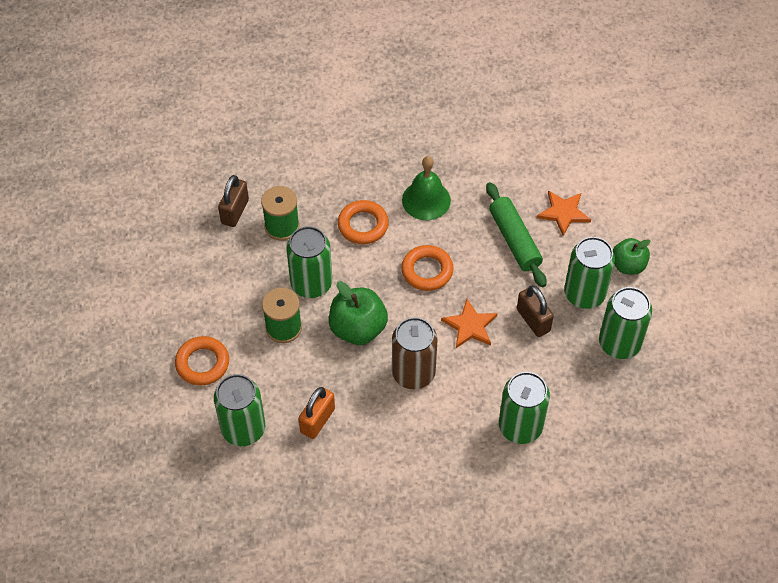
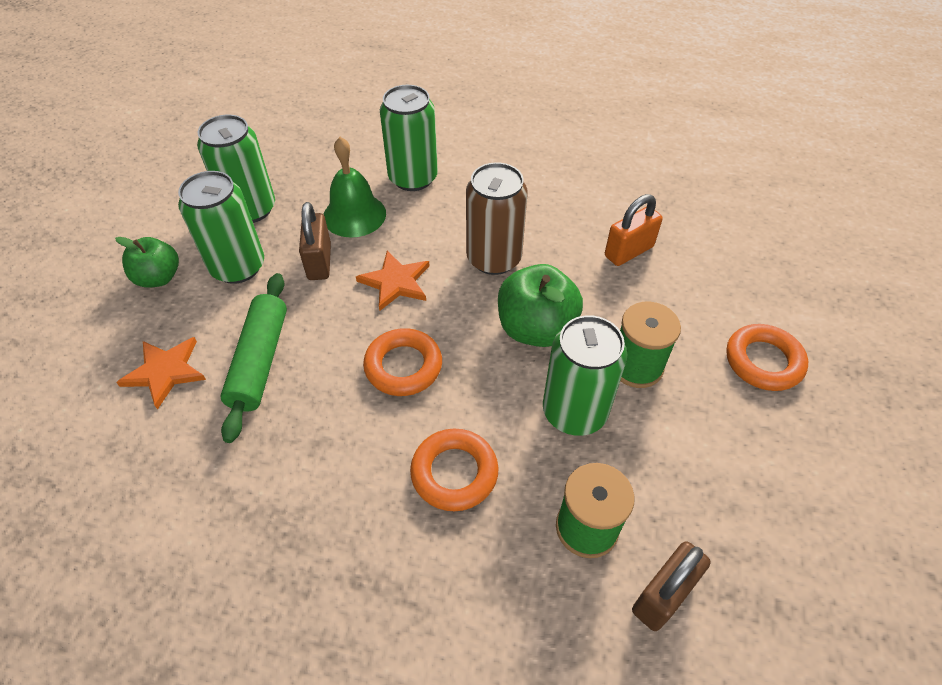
camera: 155 degrees left, 5 degrees down
green can [214,374,265,446] -> none
green bell [402,156,451,220] -> green bell moved to [323,137,386,238]

